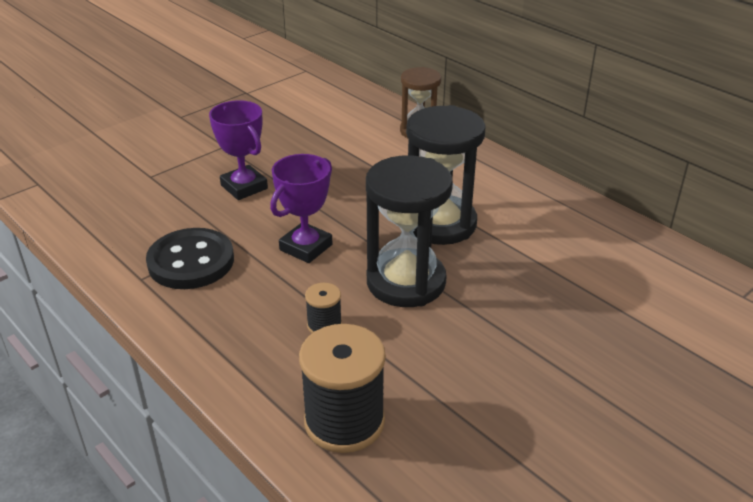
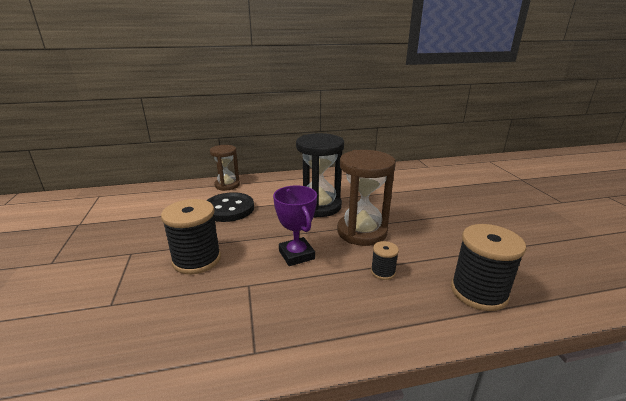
camera: 60 degrees left, 10 degrees down
black button [146,228,234,289] -> black button moved to [206,192,254,222]
purple trophy [209,100,268,200] -> black spool [161,199,221,274]
black hourglass [366,155,453,307] -> brown hourglass [337,150,396,246]

